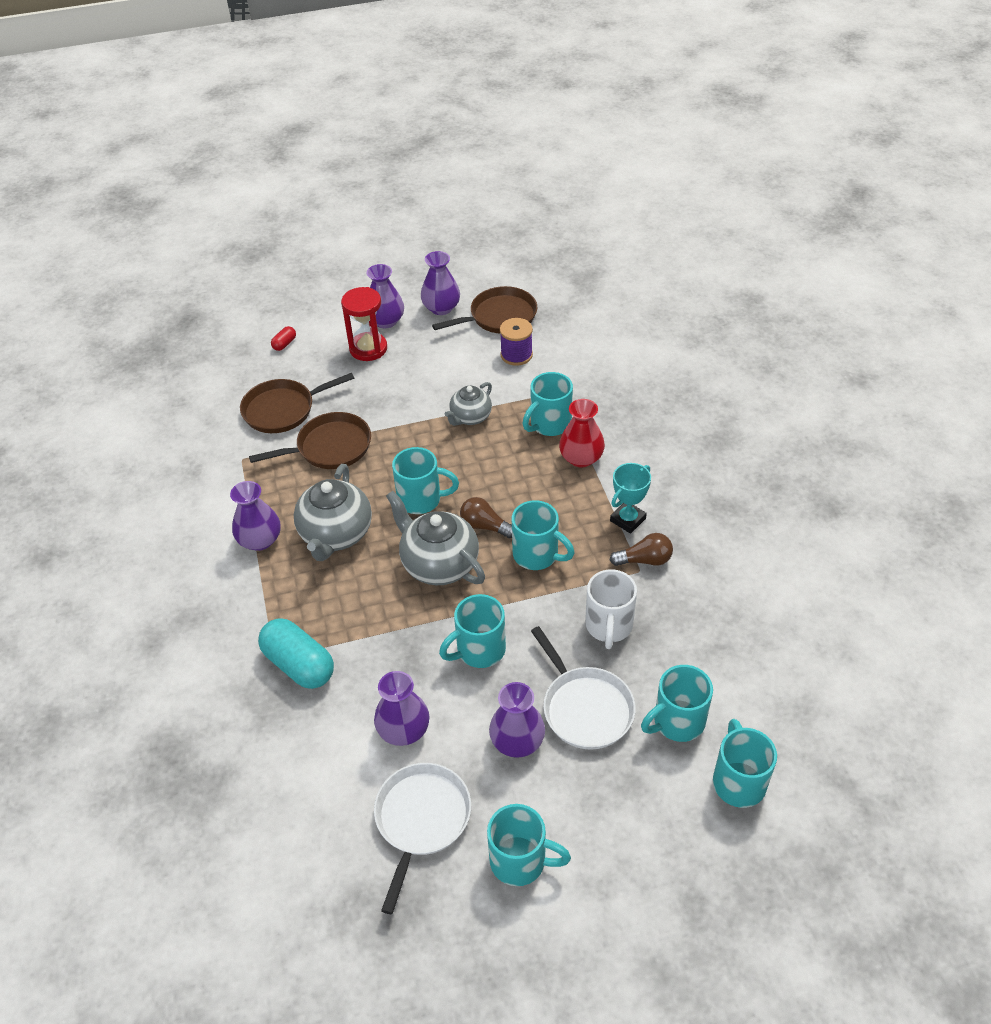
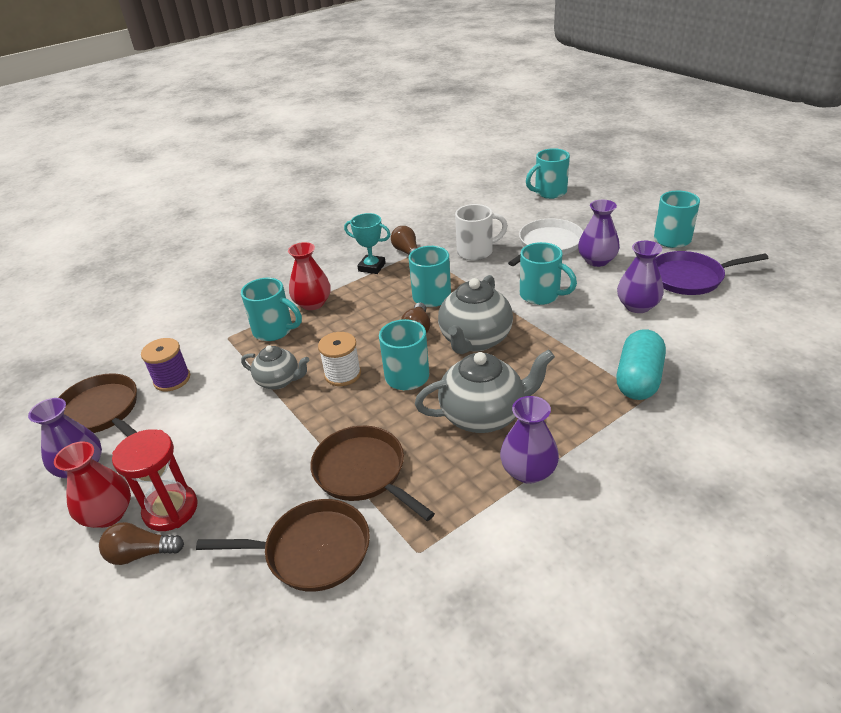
camera: 110 degrees left, 10 degrees down
brown pan [240,373,354,433] -> brown pan turned 45 degrees counterclockwise [196,499,370,592]
red capsule [271,326,296,351] -> none
purple vase [367,264,404,328] -> red vase [54,441,131,528]
white pan [374,763,471,914] -> purple pan [655,251,768,295]
turquoise mug [641,665,713,742] -> none
none -> brown light bulb [99,522,184,565]
none -> white spool [318,332,361,386]

